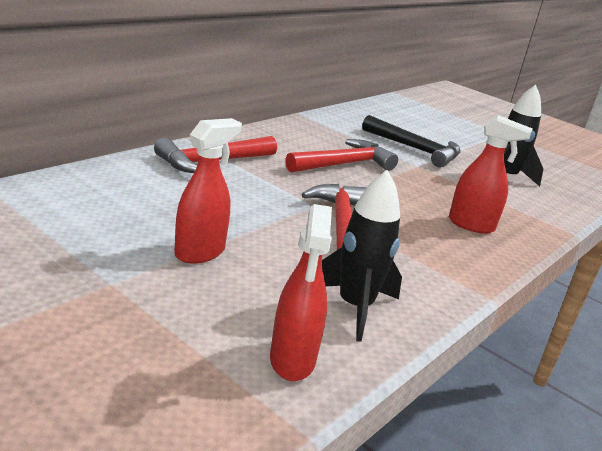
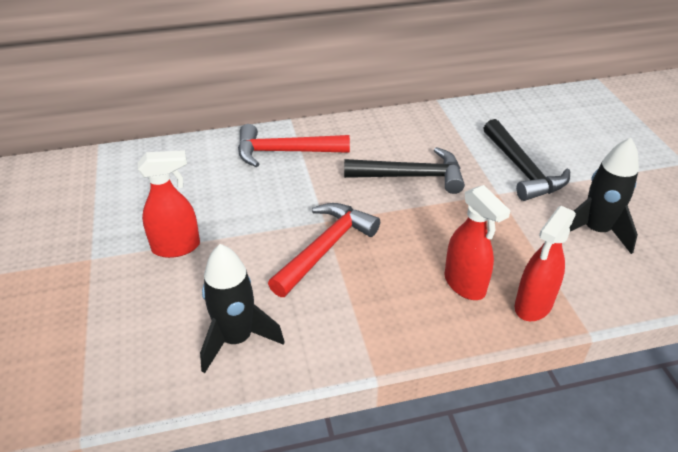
camera: 40 degrees right, 15 degrees up
red spray bottle [270,204,332,381] -> red spray bottle moved to [515,206,576,321]
red hammer [285,139,398,172] -> black hammer [344,147,465,194]

